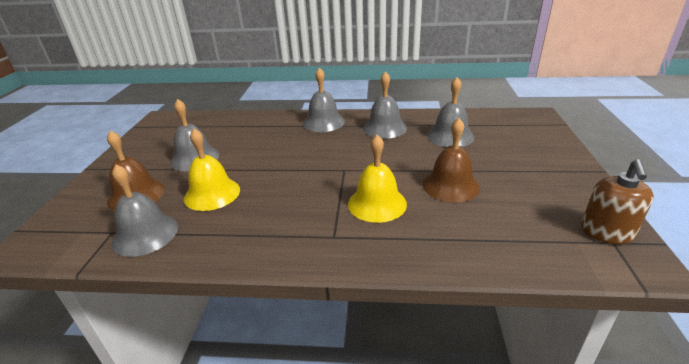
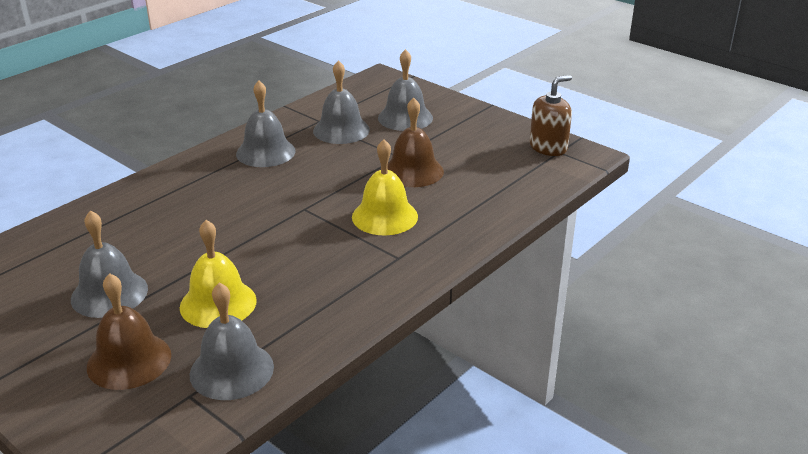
camera: 55 degrees left, 0 degrees up
grey bell [303,68,345,132] -> grey bell moved to [378,49,433,131]
brown soap dispenser [581,159,654,244] -> brown soap dispenser turned 90 degrees counterclockwise [530,75,572,156]

